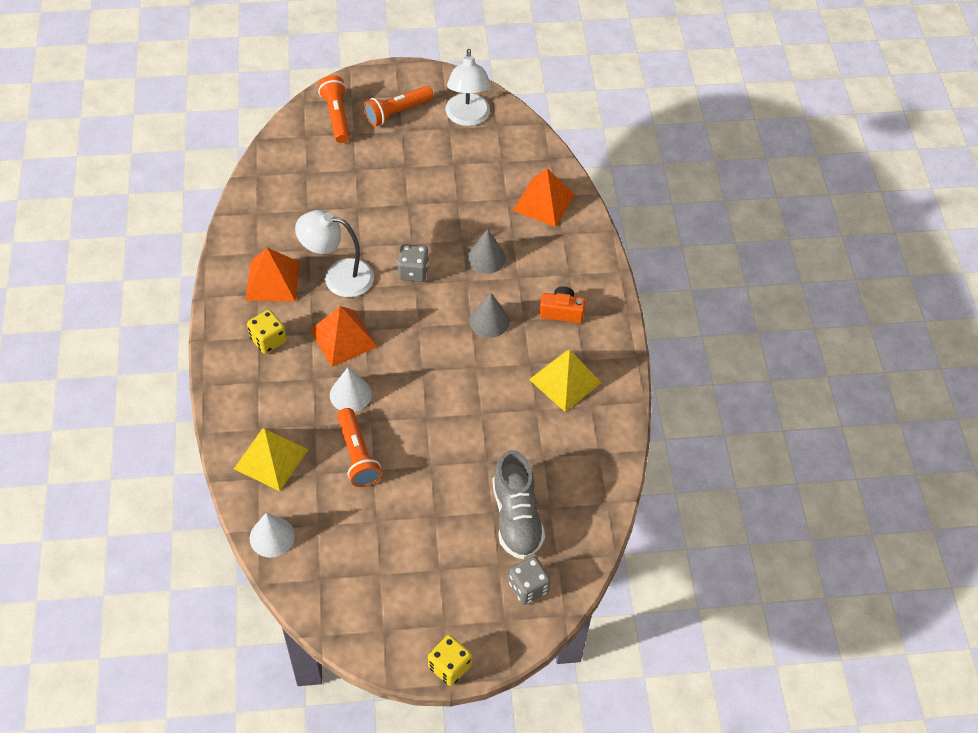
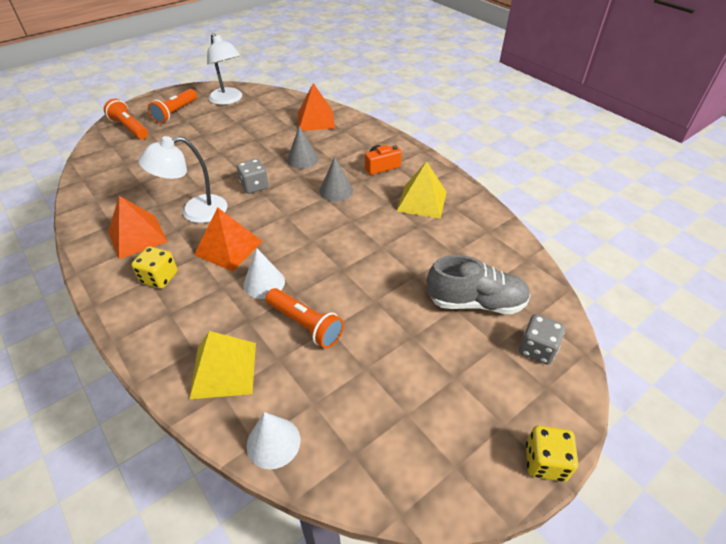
camera: 30 degrees left, 10 degrees down
grey shoe [492,450,545,560] -> grey shoe turned 45 degrees counterclockwise [426,255,531,314]

